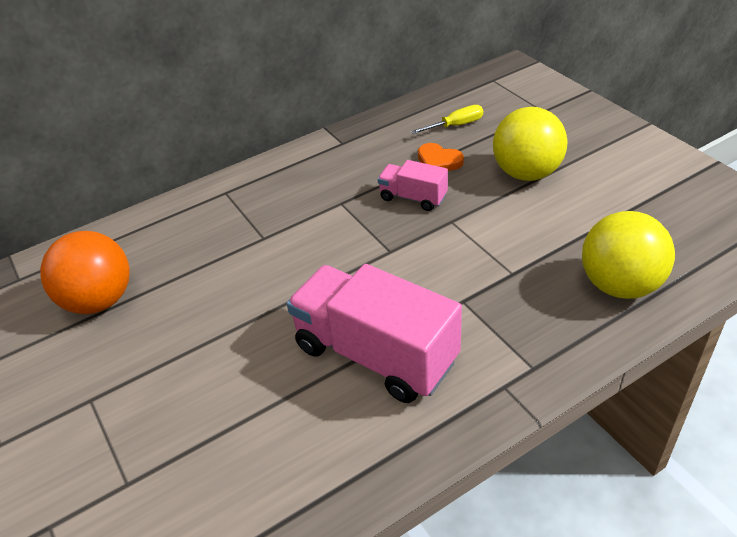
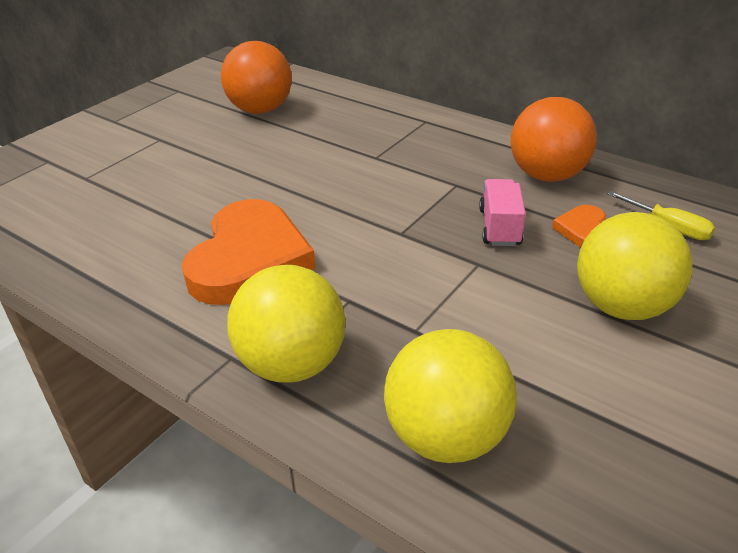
camera: 65 degrees right, 5 degrees down
pink truck [287,264,462,403] -> orange heart [182,199,315,305]
none -> yellow ball [227,265,346,382]
none -> orange ball [511,97,597,182]

